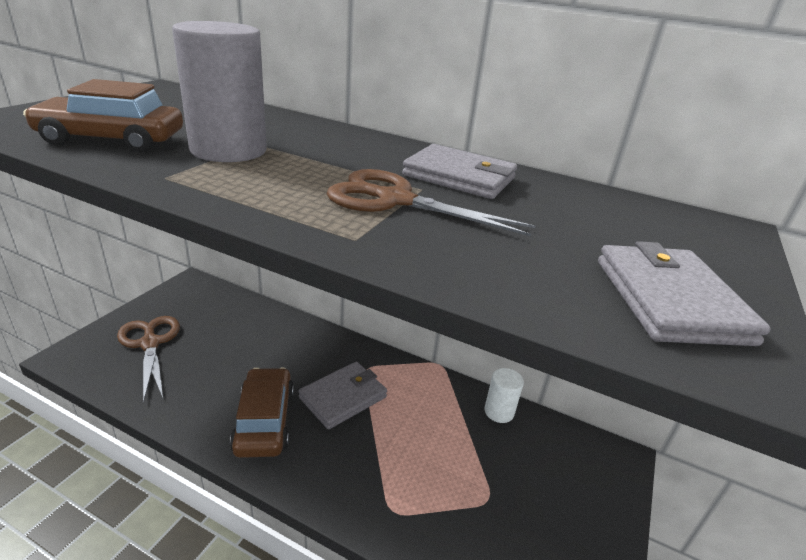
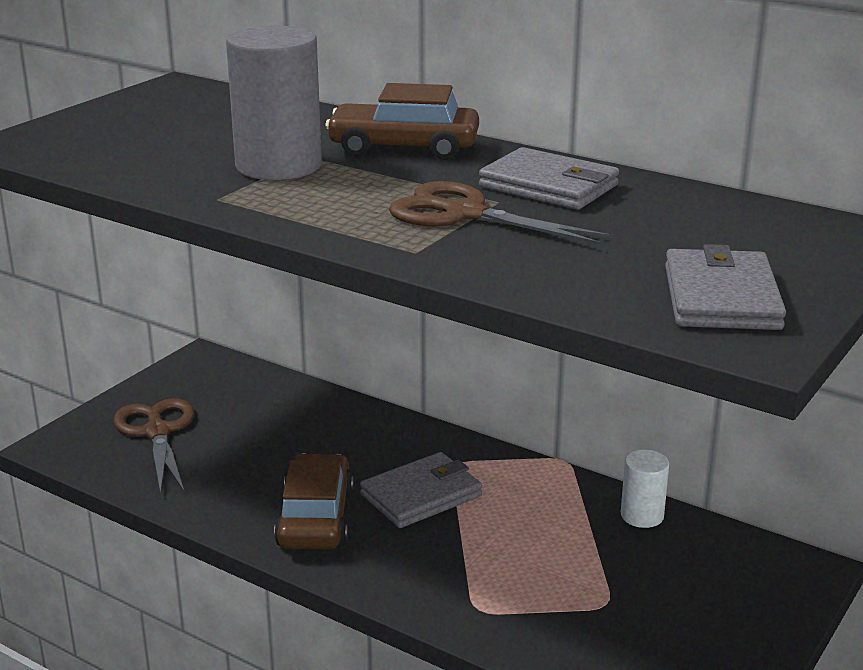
camera: 10 degrees right, 5 degrees down
brown car [23,79,183,152] -> brown car moved to [325,83,479,160]

